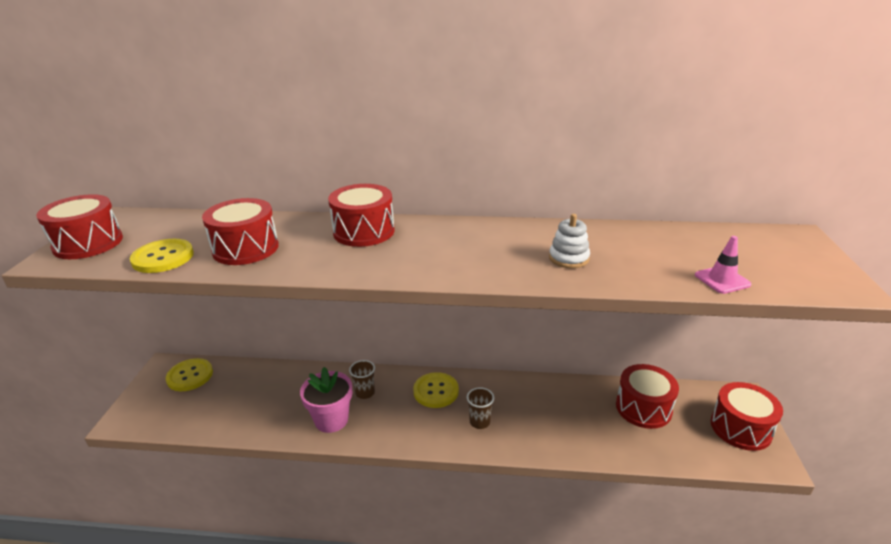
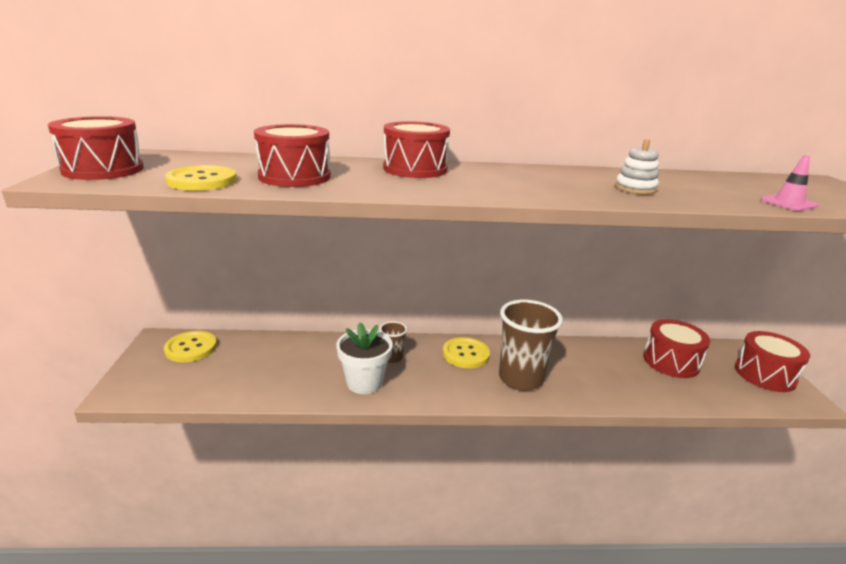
camera: 10 degrees left, 5 degrees down
pink flower pot [300,367,352,433] -> white flower pot [336,323,393,394]
brown cup [467,387,494,429] -> brown cup [499,300,563,391], size x2.08

